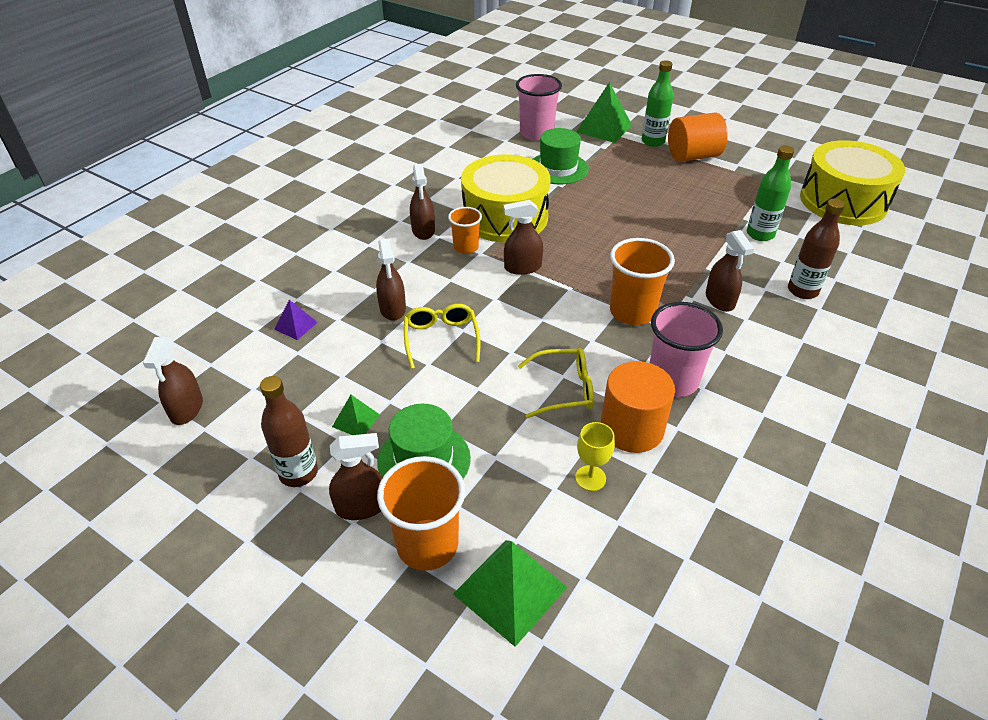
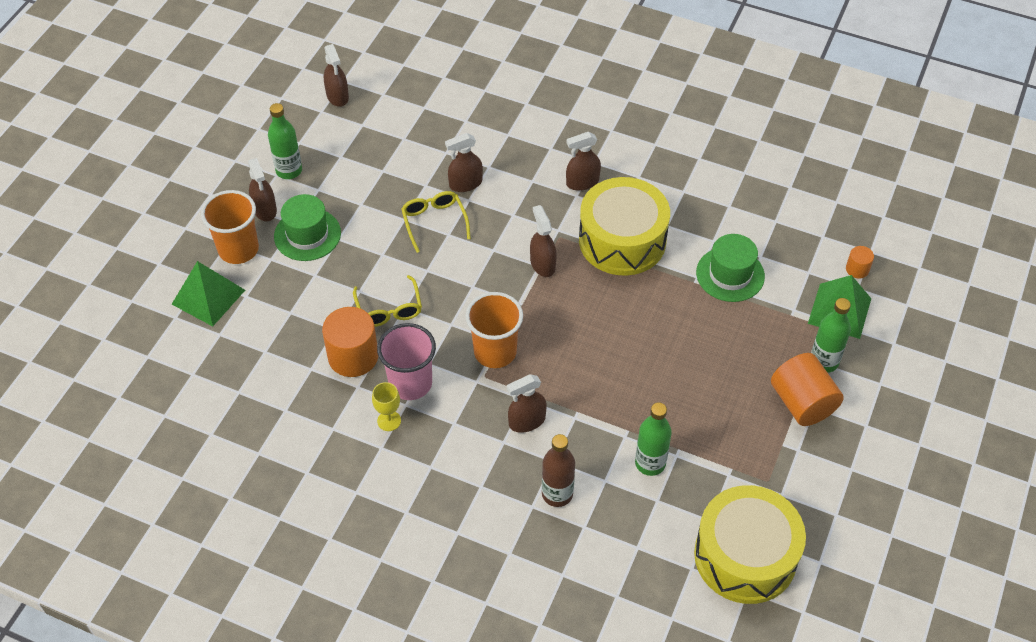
camera: 80 degrees right, 10 degrees up
brown spray bottle [143,337,203,425] -> brown spray bottle turned 105 degrees counterclockwise [324,44,349,107]
brown bottle [260,376,318,487] -> green bottle [268,103,302,179]
purple pyramid [274,300,318,340] -> none
green pyramid [332,395,380,435] -> none
yellow glasses [404,304,481,369] -> yellow glasses turned 90 degrees counterclockwise [401,191,471,253]
orange cup [448,207,482,254] -> none
pink cup [516,74,562,141] -> none
yellow goblet [575,422,615,491] -> yellow goblet moved to [372,382,401,431]
none -> orange cylinder [846,246,874,279]

